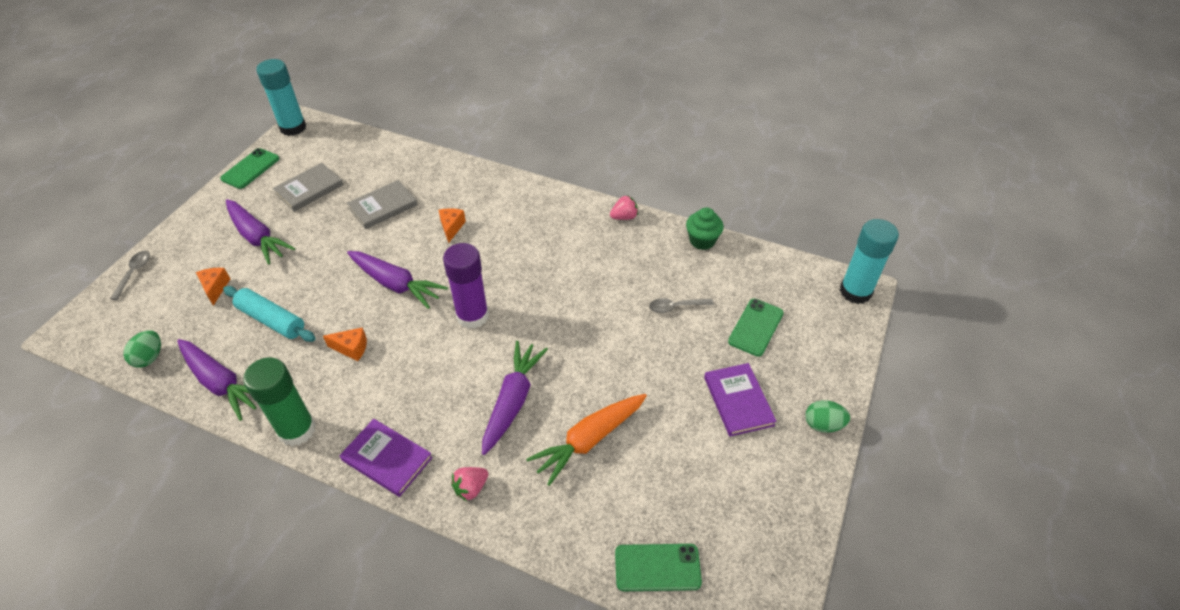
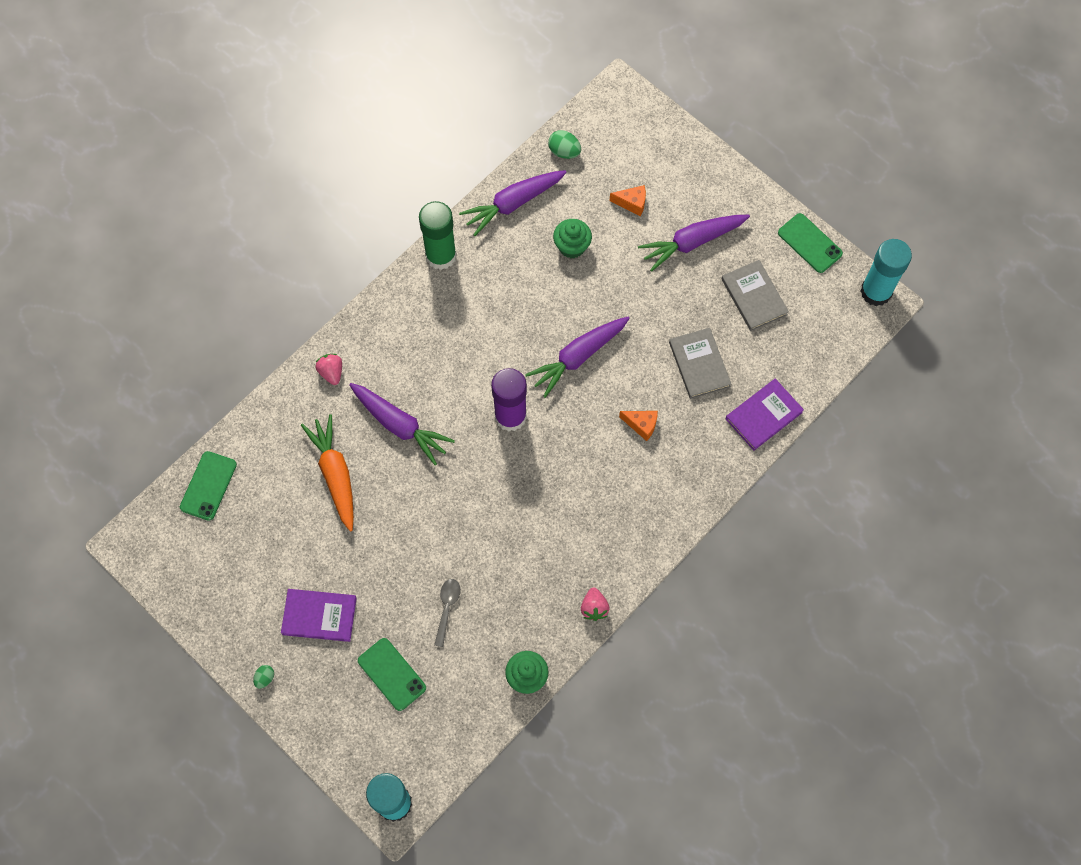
camera: 110 degrees right, 20 degrees up
grey spoon [110,251,150,300] -> none
turquoise rolling pin [223,286,316,342] -> green cupcake [553,219,592,259]
orange cheese [323,327,367,361] -> none
purple book [339,419,433,497] -> purple book moved to [725,379,804,451]
green egg [806,400,850,433] -> green egg [253,665,274,688], size x0.62

